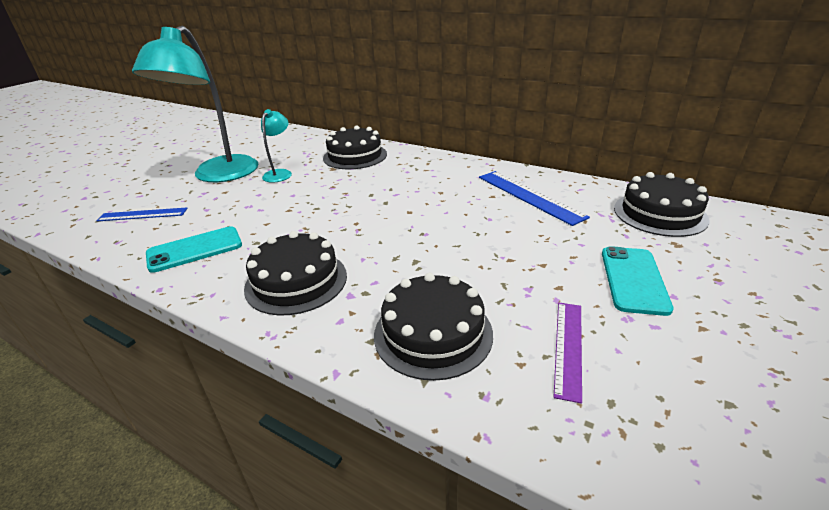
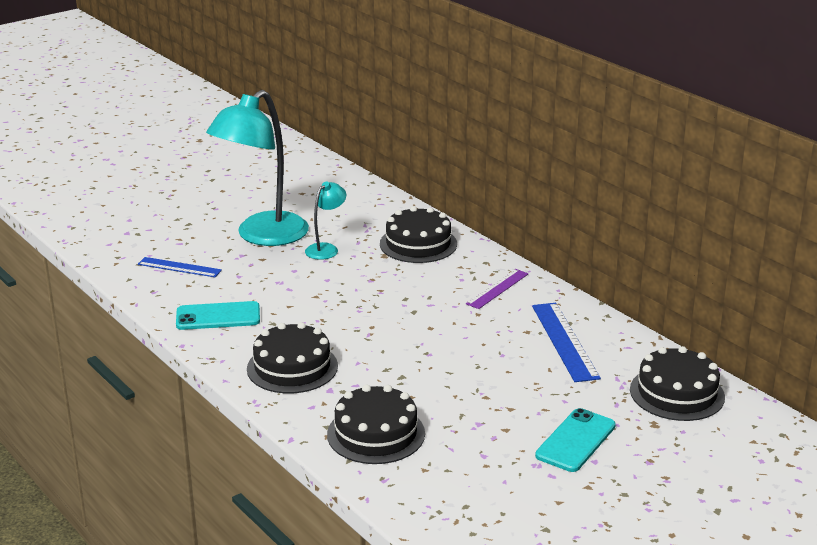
camera: 20 degrees right, 5 degrees down
purple ruler [554,303,582,404] -> purple ruler moved to [466,269,528,309]

